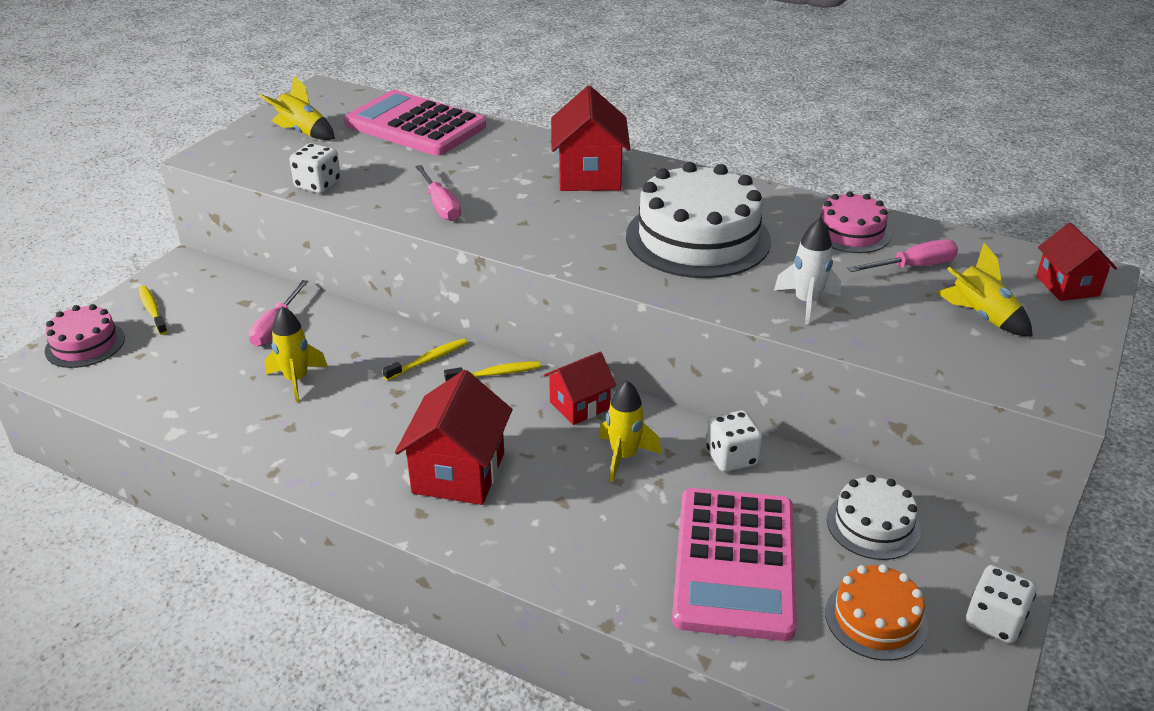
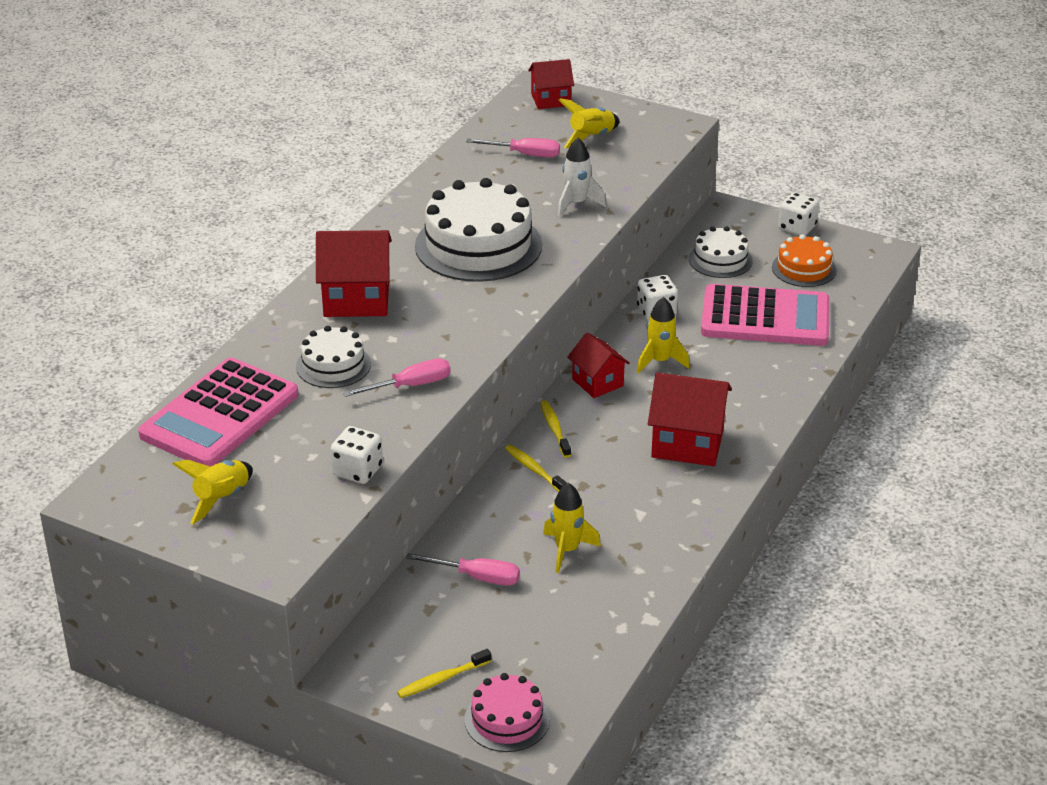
camera: 90 degrees left, 0 degrees up
pink cake [816,191,891,253] -> none
pink screwdriver [847,239,958,272] -> pink screwdriver turned 120 degrees clockwise [466,138,560,158]
none -> white cake [296,326,371,388]

